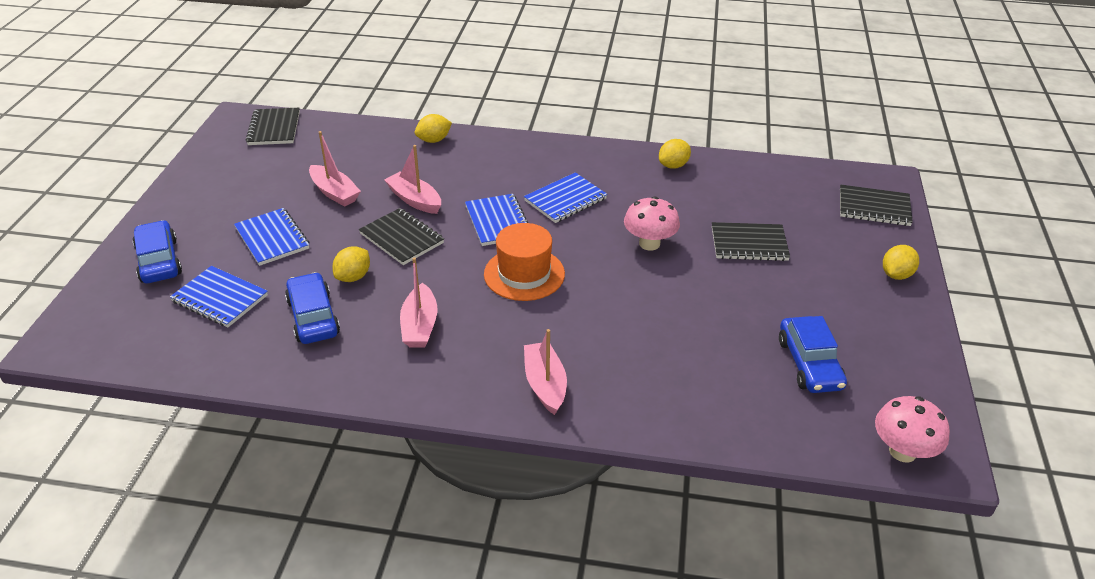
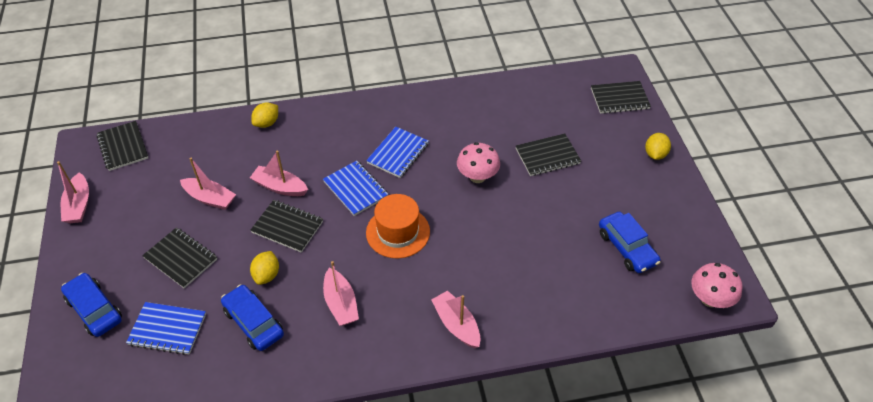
camera: 20 degrees left, 10 degrees up
blue notebook [234,208,309,266] -> black notebook [142,227,217,288]
yellow lemon [659,139,691,169] -> none
none -> pink boat [57,161,89,223]

